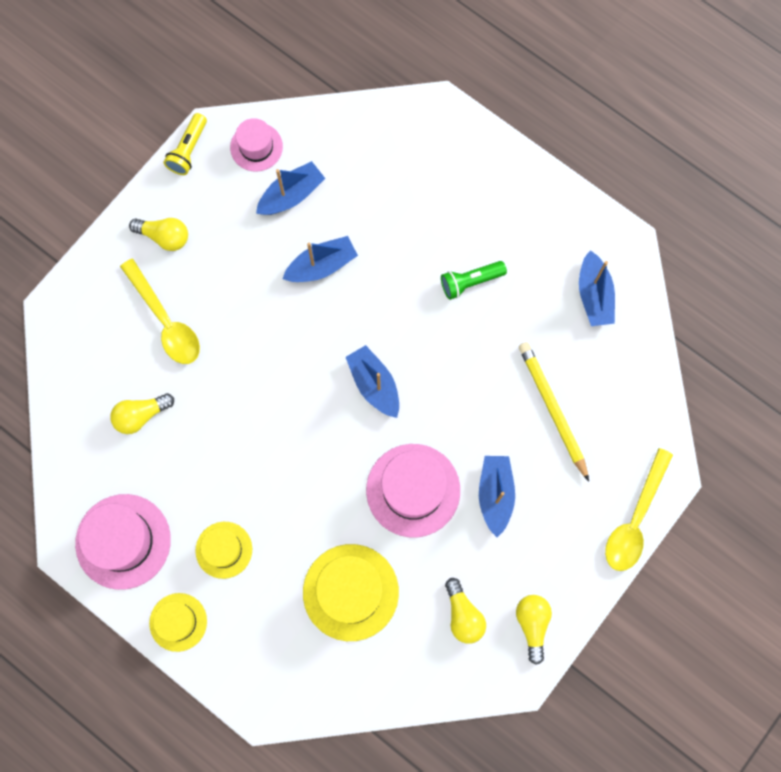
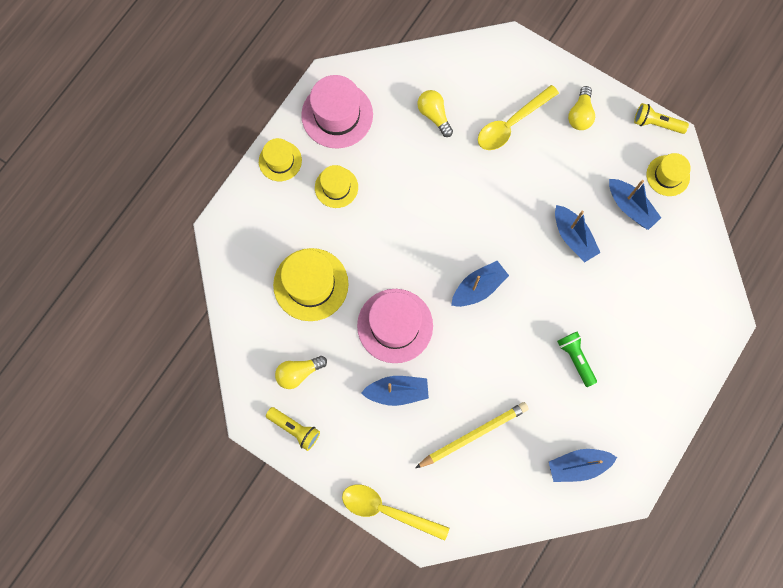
camera: 85 degrees right, 0 degrees up
pink hat [230,118,283,172] -> yellow hat [647,153,691,196]
yellow light bulb [516,595,552,665] -> yellow flashlight [266,407,320,451]

